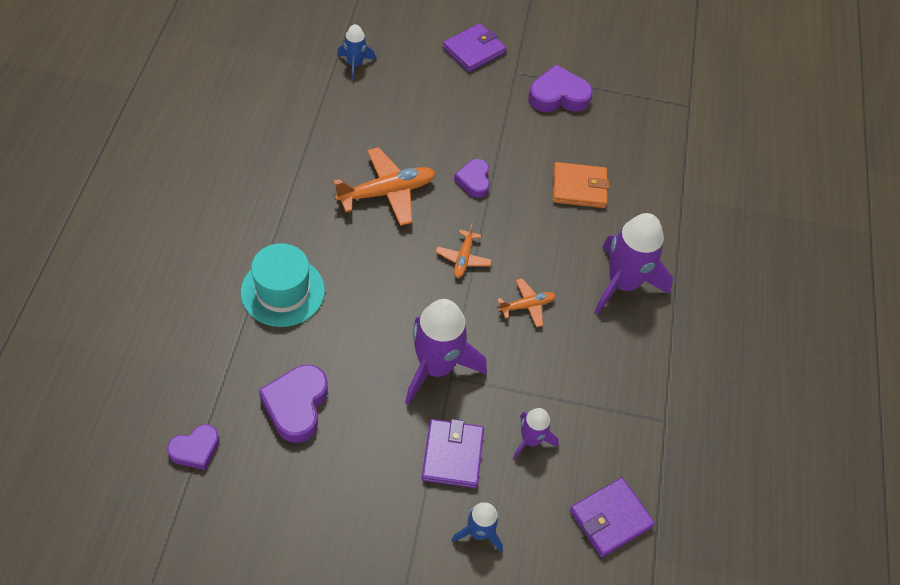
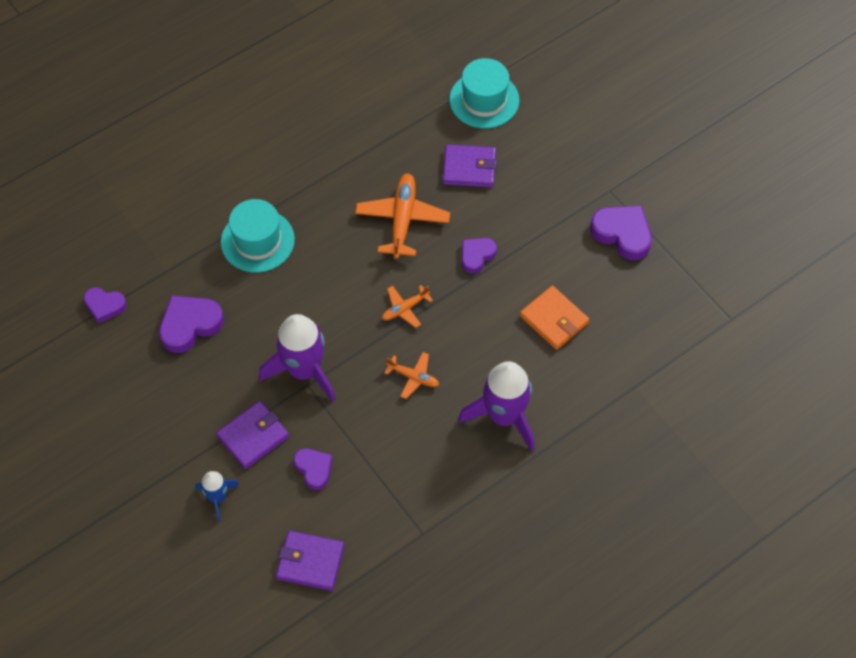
camera: 50 degrees right, 5 degrees up
orange plane [333,147,436,226] -> orange plane turned 105 degrees counterclockwise [355,173,450,259]
blue rocket [337,24,376,81] -> turquoise hat [449,58,519,129]
purple wallet [443,23,506,72] -> purple wallet moved to [443,144,497,188]
purple rocket [513,408,559,460] -> purple heart [294,448,332,490]

